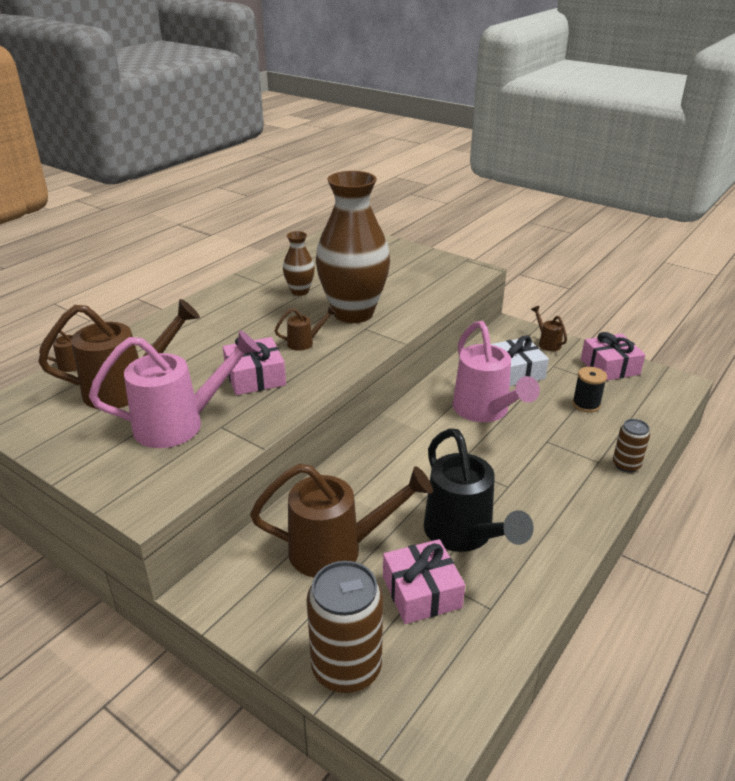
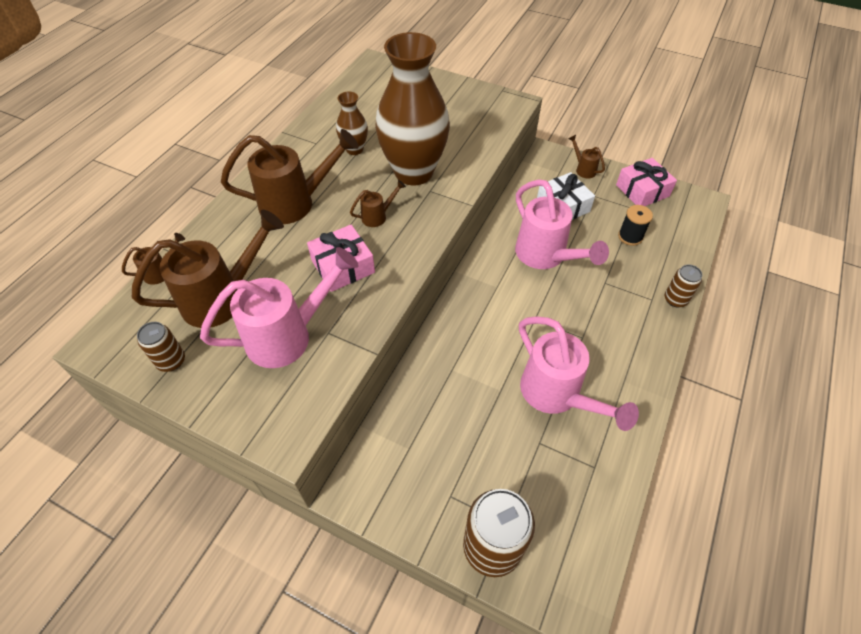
camera: 10 degrees left, 20 degrees up
brown watering can [250,464,433,577] -> brown watering can moved to [221,129,359,224]
pink gift [383,539,465,624] -> none
black watering can [424,428,534,552] -> pink watering can [519,316,639,431]
none -> brown can [137,322,185,372]

